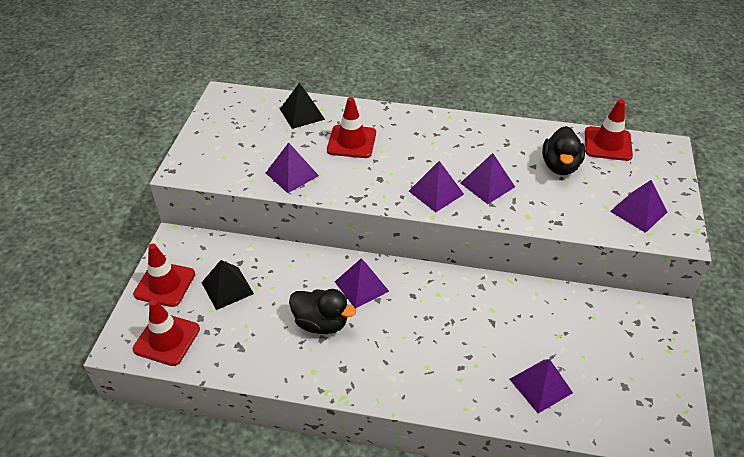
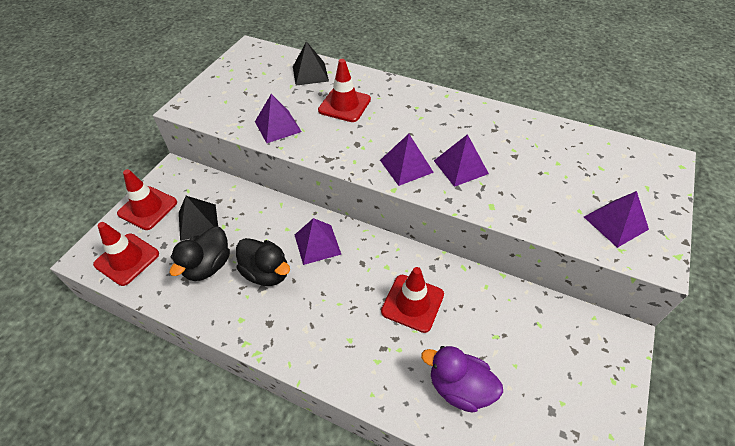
camera: 15 degrees right, 5 degrees up
purple pyramid [510,359,573,413] -> purple duck [421,346,503,412]
black duck [542,126,585,175] -> black duck moved to [170,227,230,281]
red traffic cone [585,99,633,161] -> red traffic cone moved to [381,267,444,333]

